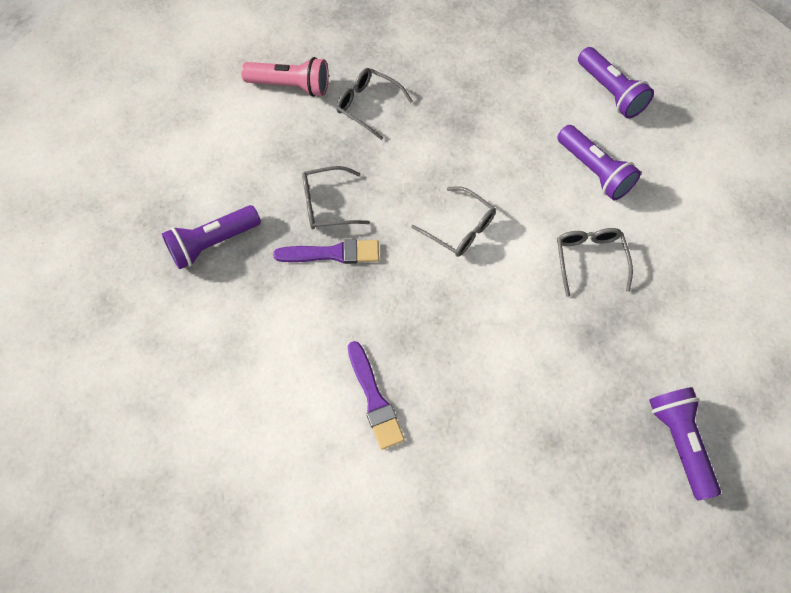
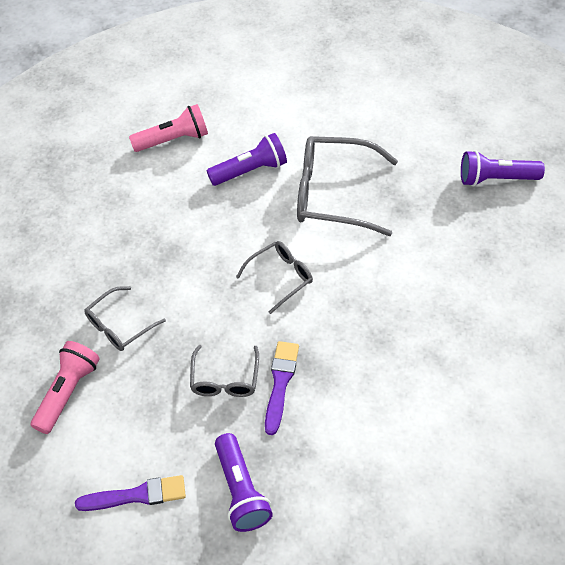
camera: 75 degrees left, 10 degrees down
purple brush [348,341,405,450] -> purple brush moved to [75,475,186,511]
grey glasses [557,228,633,297] -> grey glasses [297,136,398,236], size x1.81
purple flashlight [578,47,654,119] -> pink flashlight [129,104,208,152]

